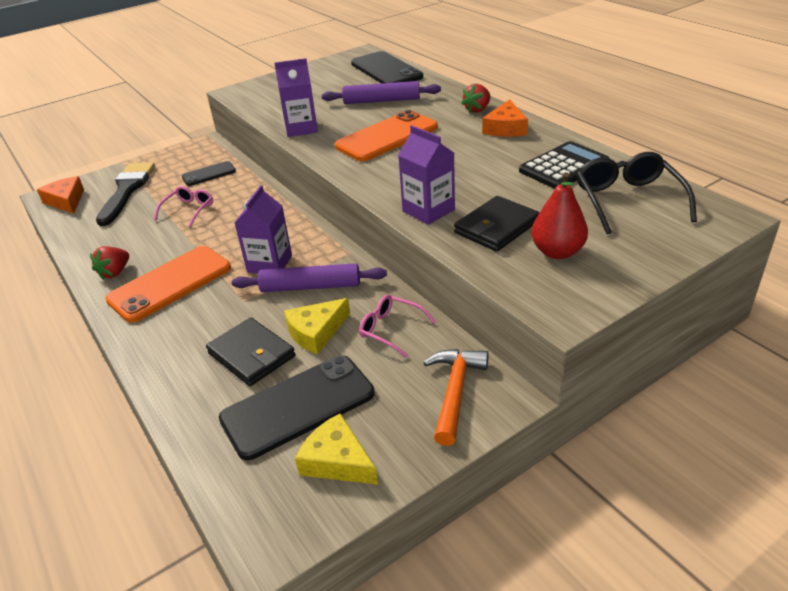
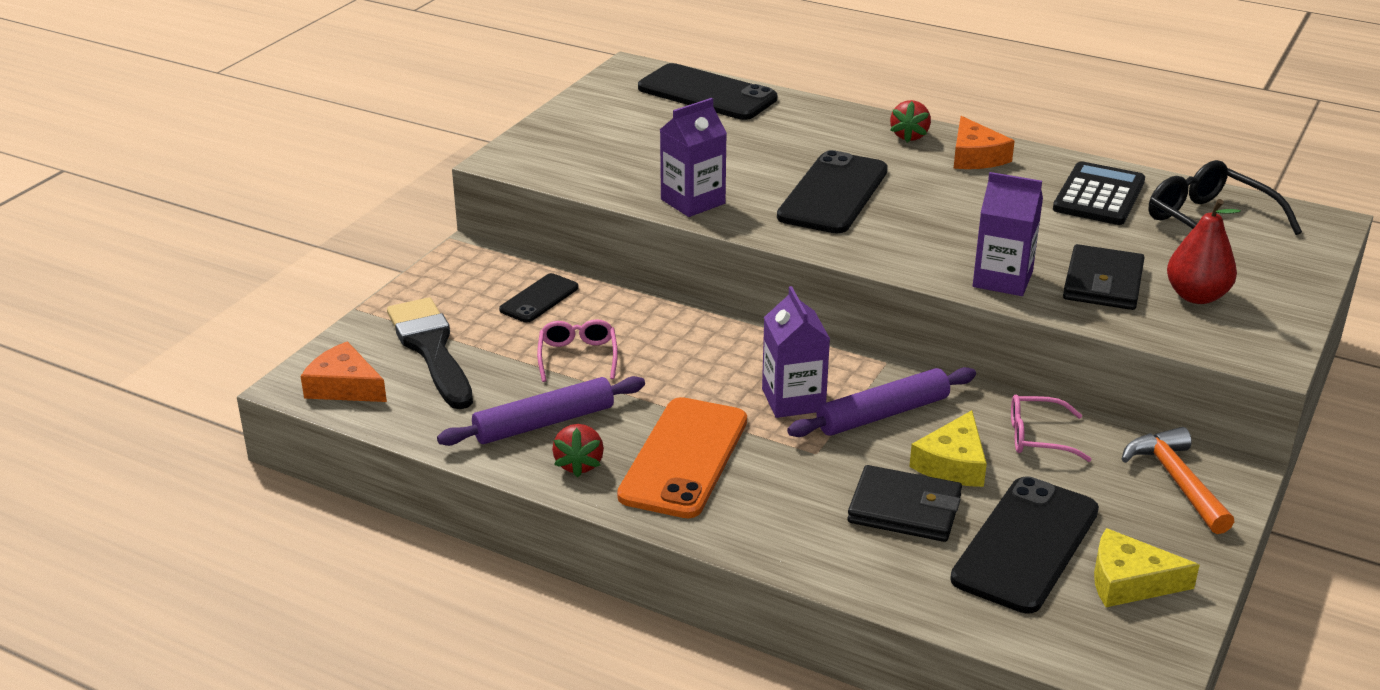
camera: 30 degrees left, 5 degrees down
purple rolling pin [322,81,441,104] -> purple rolling pin moved to [437,376,645,446]
orange phone [335,110,438,161] -> black phone [777,150,888,233]

